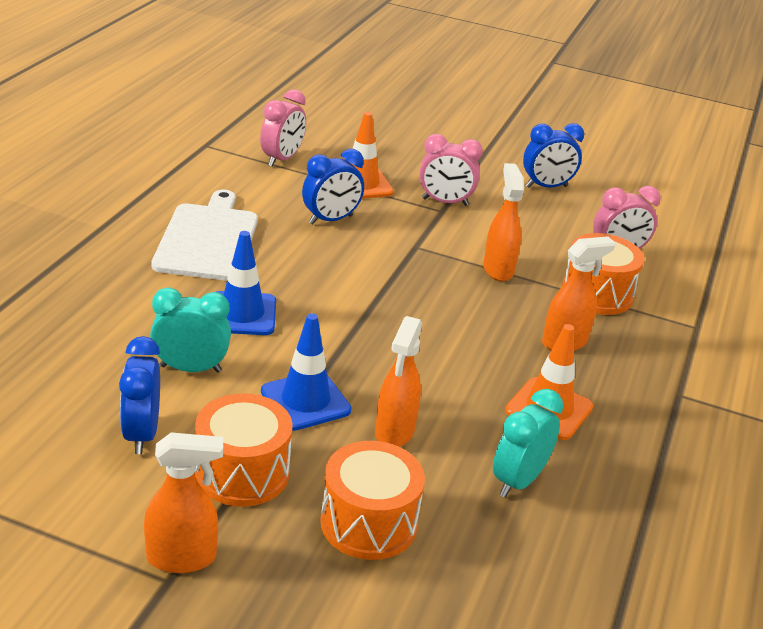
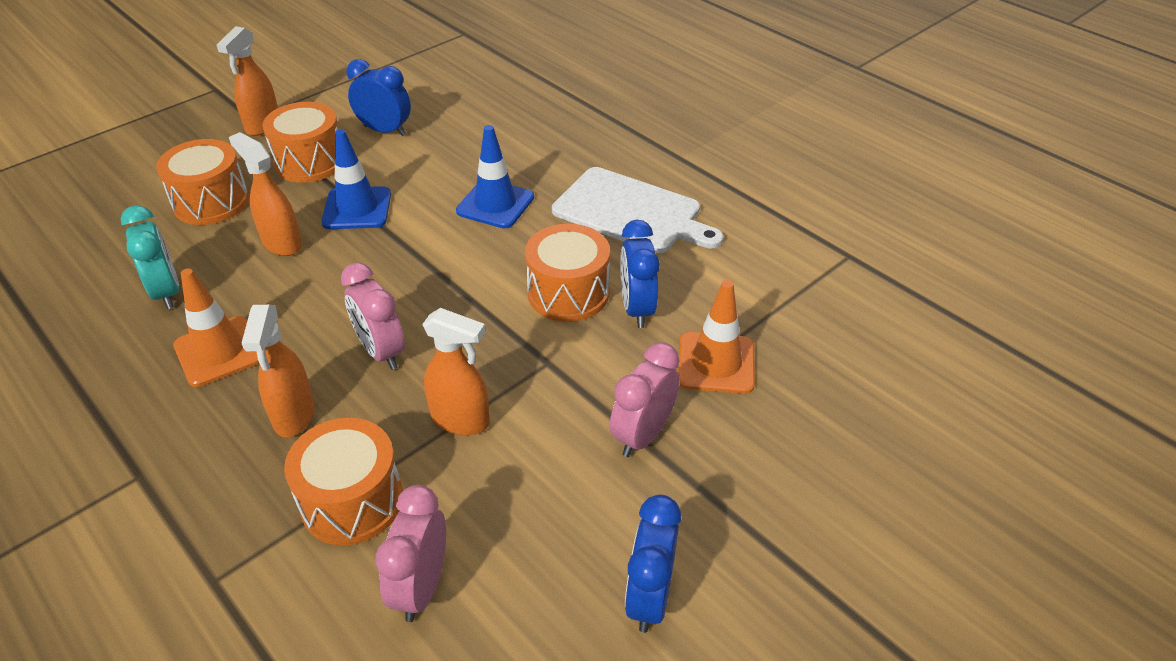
camera: 120 degrees right, 10 degrees up
turquoise clock [150,288,231,373] -> none
pink clock [260,89,306,167] -> pink clock moved to [341,262,405,370]
none -> orange drum [525,224,610,322]

